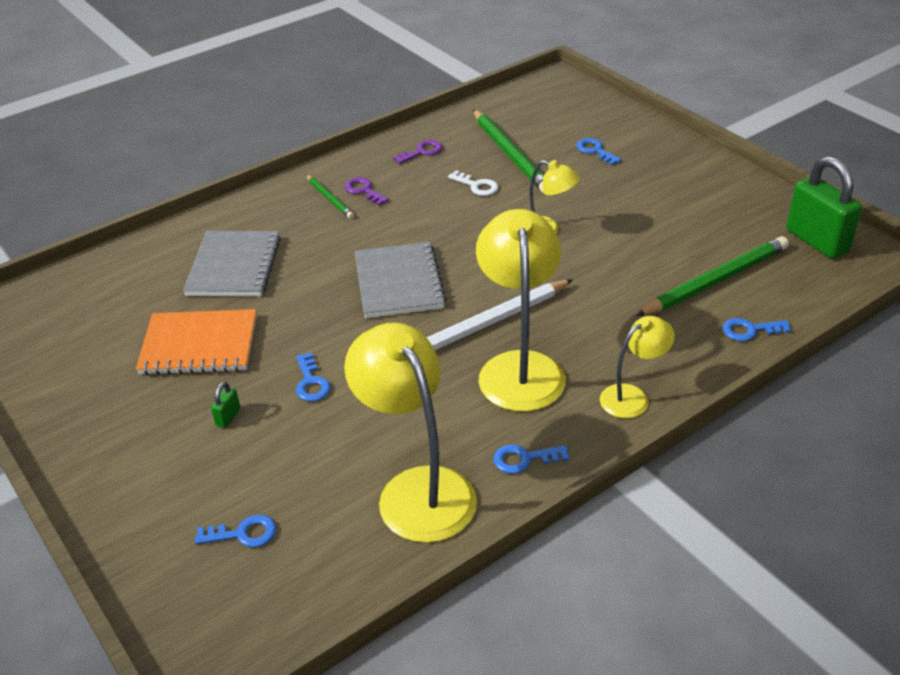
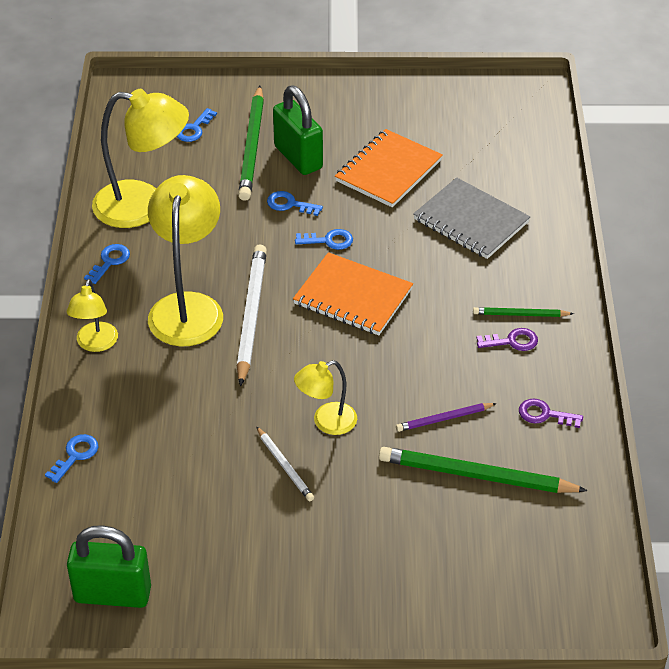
camera: 125 degrees right, 5 degrees up
green padlock [211,382,240,428] -> green padlock [273,86,323,175], size x2.46
grey notebook [354,242,447,318] -> orange notebook [293,252,413,335]
purple key [393,140,443,164] -> purple key turned 105 degrees clockwise [519,399,583,428]
white key [448,170,498,196] -> purple pencil [396,403,497,432]
yellow lamp [476,209,566,412] -> yellow lamp turned 120 degrees counterclockwise [148,175,223,346]
blue key [576,138,622,165] -> blue key moved to [295,229,353,250]
green pencil [636,236,789,316] -> green pencil moved to [238,86,264,201]
none -> white pencil [256,426,314,501]

